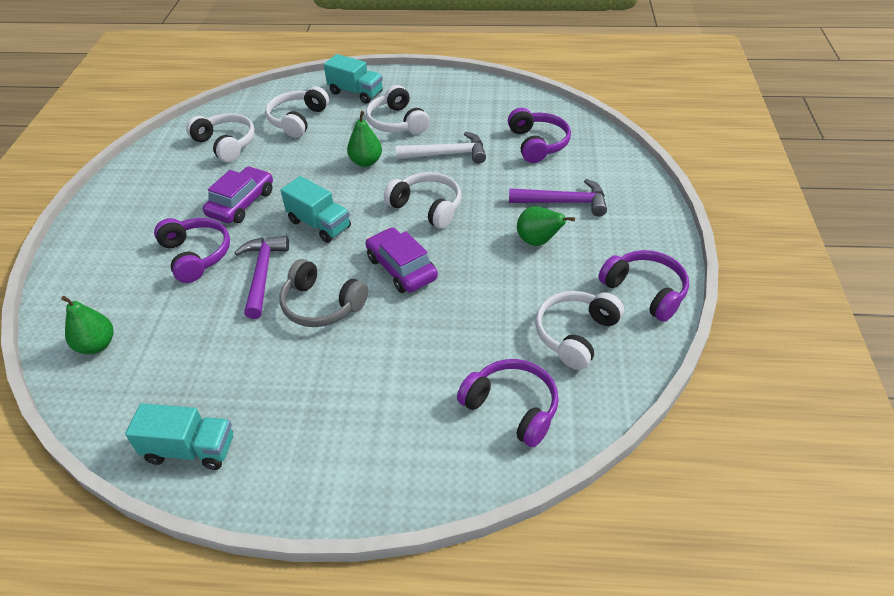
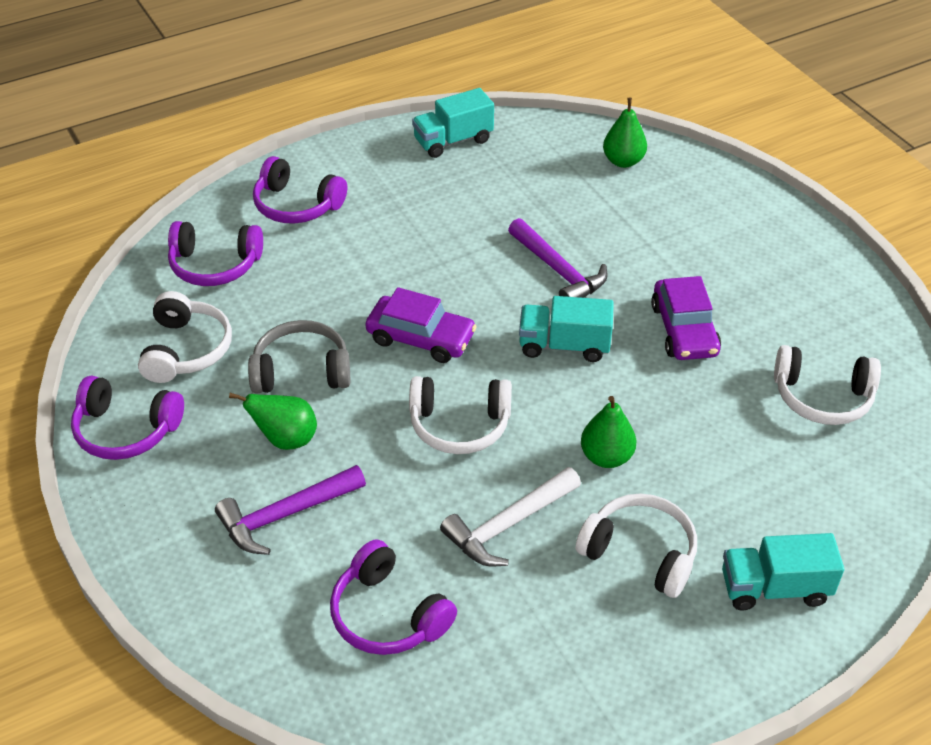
camera: 145 degrees right, 0 degrees up
purple headphones [154,218,230,283] -> purple headphones moved to [253,156,347,224]
white headphones [265,86,329,138] -> none
grey headphones [280,259,368,327] -> grey headphones moved to [248,320,350,393]

